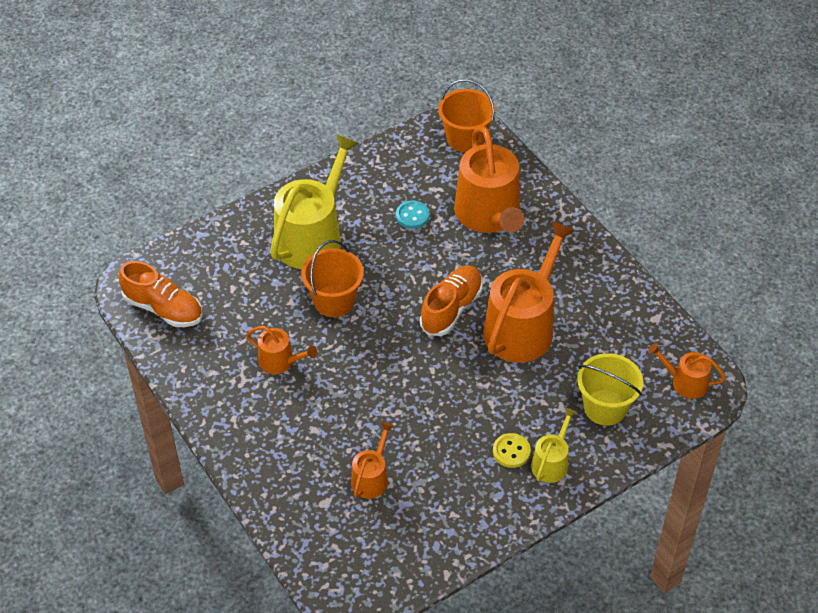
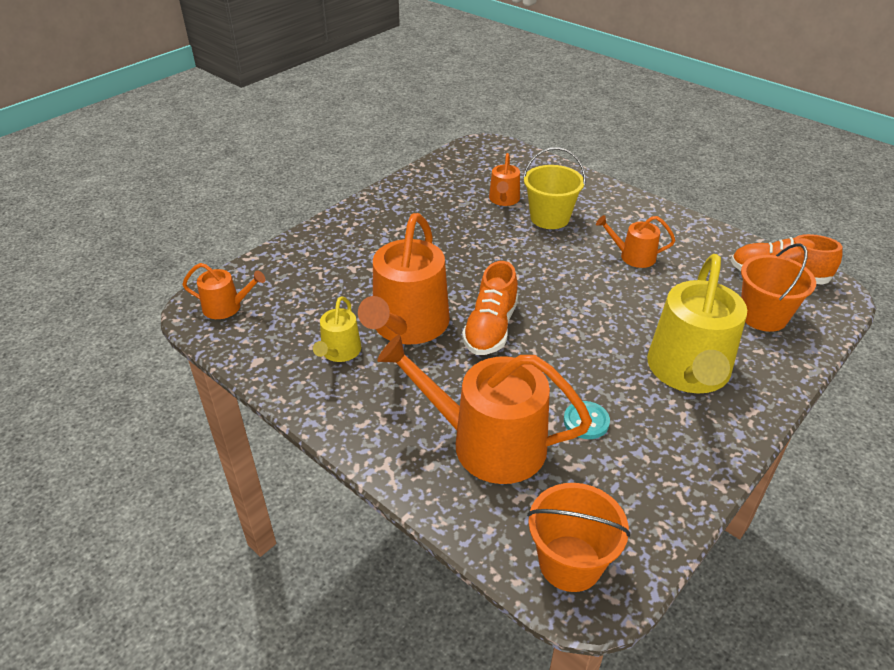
camera: 165 degrees right, 10 degrees down
orange bucket [301,240,364,317] -> orange bucket moved to [741,244,816,332]
orange watering can [454,126,524,233] -> orange watering can turned 45 degrees counterclockwise [377,335,592,484]
yellow button [493,433,531,468] -> none
yellow watering can [531,408,577,483] -> yellow watering can moved to [313,296,361,362]
yellow bucket [577,353,643,426] -> yellow bucket moved to [523,147,586,229]

